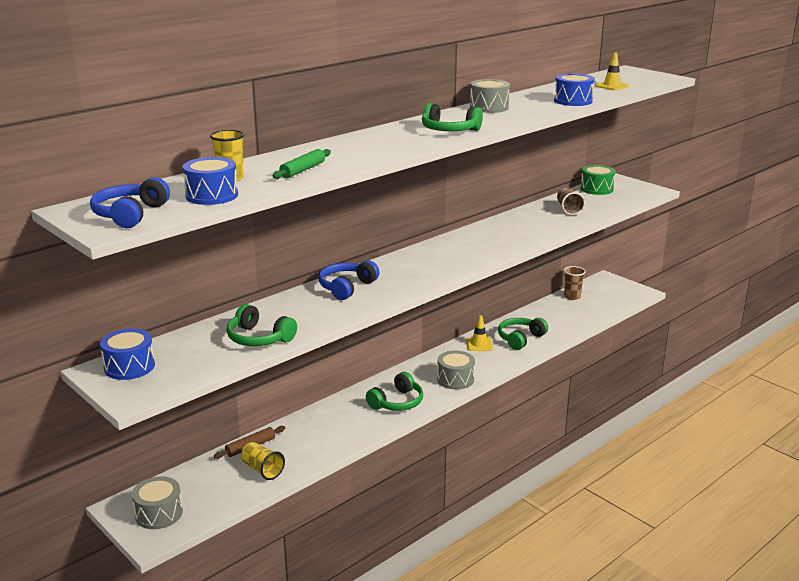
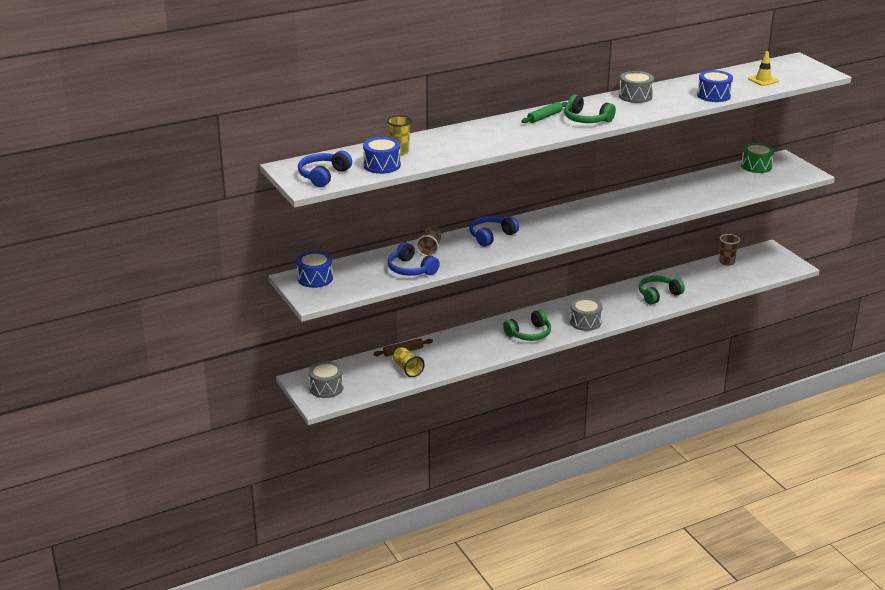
camera: 15 degrees right, 5 degrees up
green headphones [227,304,297,346] -> blue headphones [388,242,440,276]
green rolling pin [272,149,331,179] -> green rolling pin moved to [521,102,568,123]
yellow traffic cone [466,315,493,351] -> none
brown cup [557,187,585,215] -> brown cup moved to [416,226,441,257]

